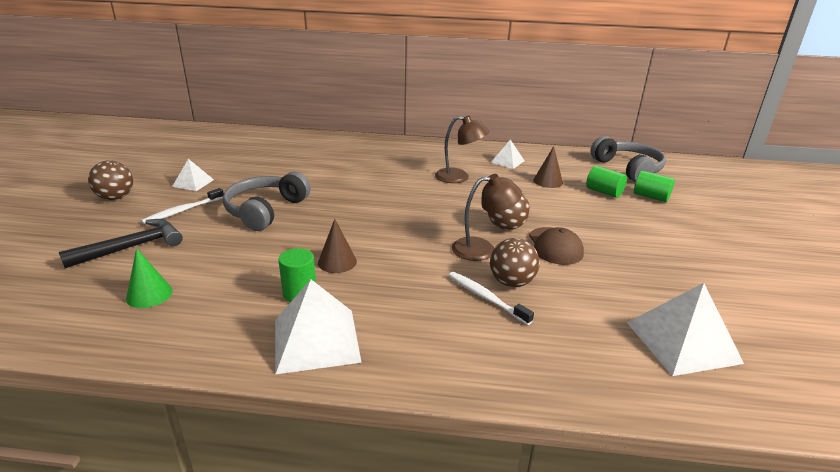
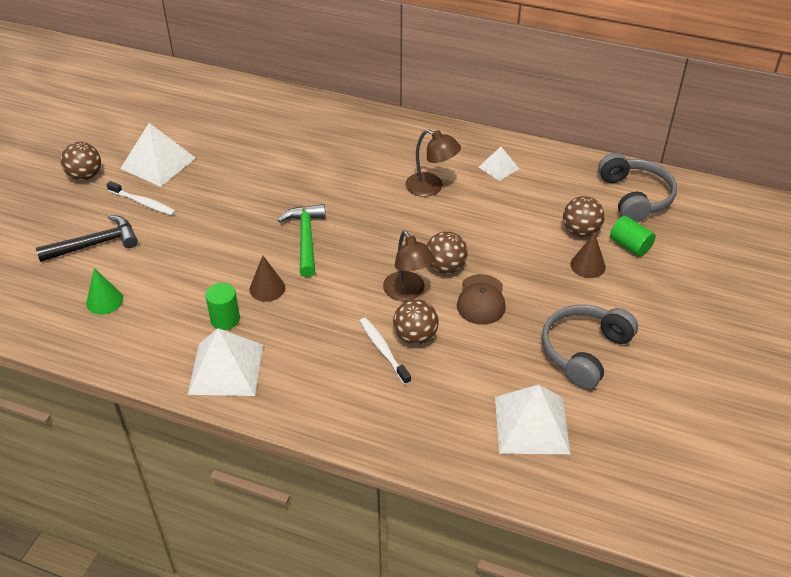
camera: 15 degrees right, 15 degrees up
white toothbrush [141,188,223,224] -> white toothbrush turned 120 degrees counterclockwise [106,181,176,215]
white pyramid [172,159,214,191] -> white pyramid [120,123,196,187], size x1.84
grey headphones [223,172,311,231] -> grey headphones moved to [542,305,638,390]
brown lamp [452,174,522,261] -> brown lamp turned 60 degrees clockwise [383,231,435,301]
brown cone [533,146,563,188] -> brown cone moved to [570,233,606,278]
green cylinder [586,166,627,198] -> brown ball [563,196,605,237]
none -> green hammer [278,204,326,277]

